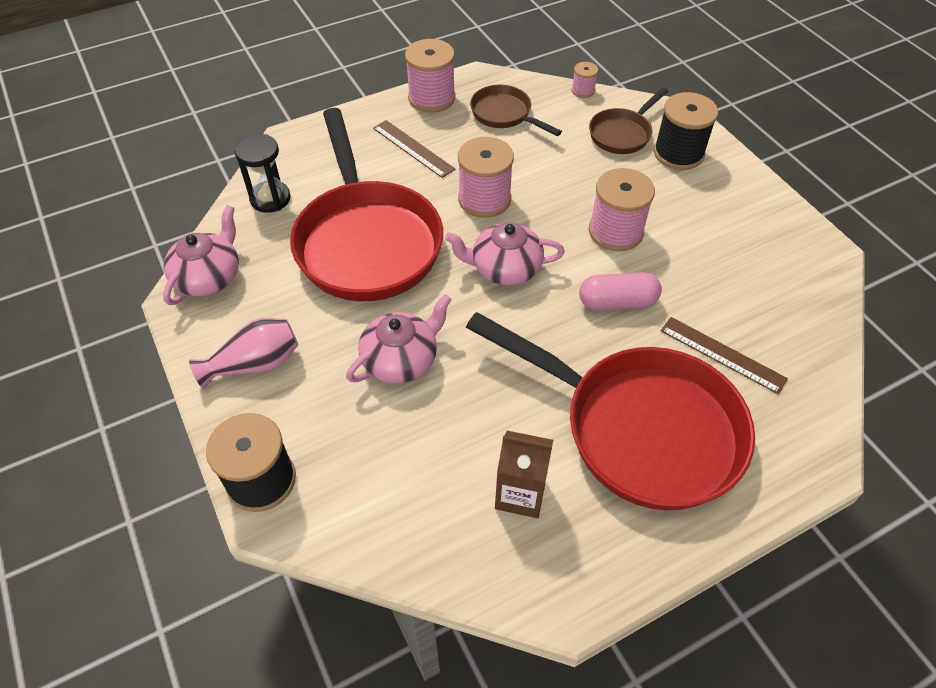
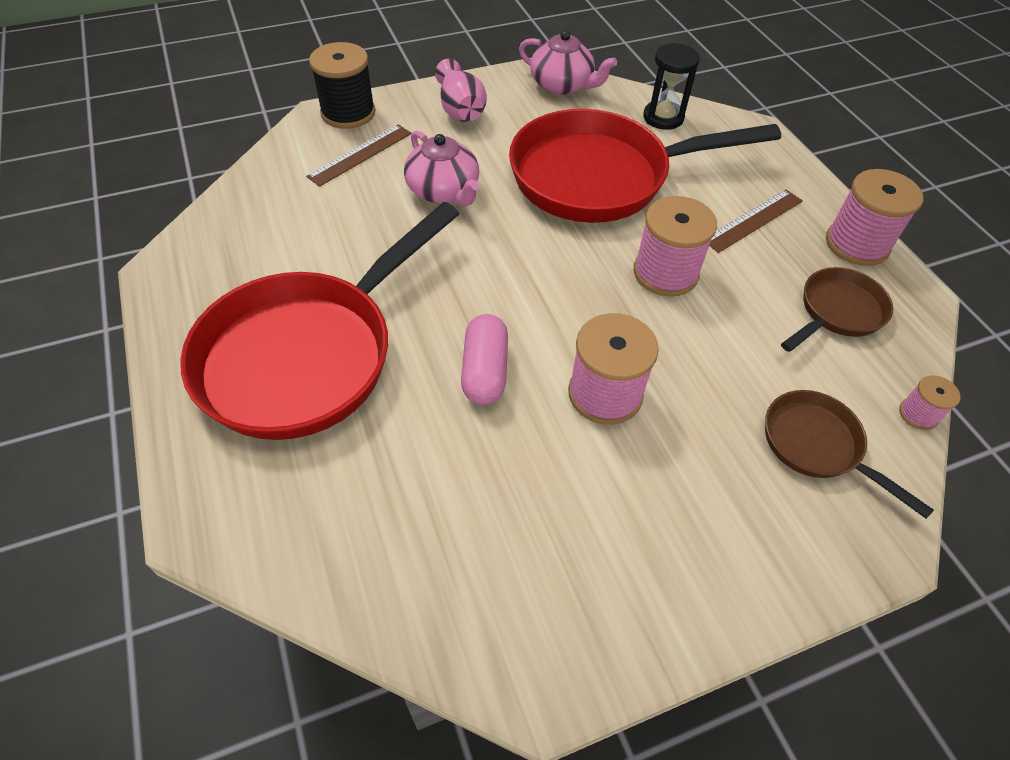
camera: 95 degrees right, 0 degrees up
pink teapot [445,222,565,285] -> none
brown carton [495,431,553,518] -> none
black spool [654,92,718,170] -> none
brown ruler [661,317,788,394] -> brown ruler moved to [306,124,412,187]

